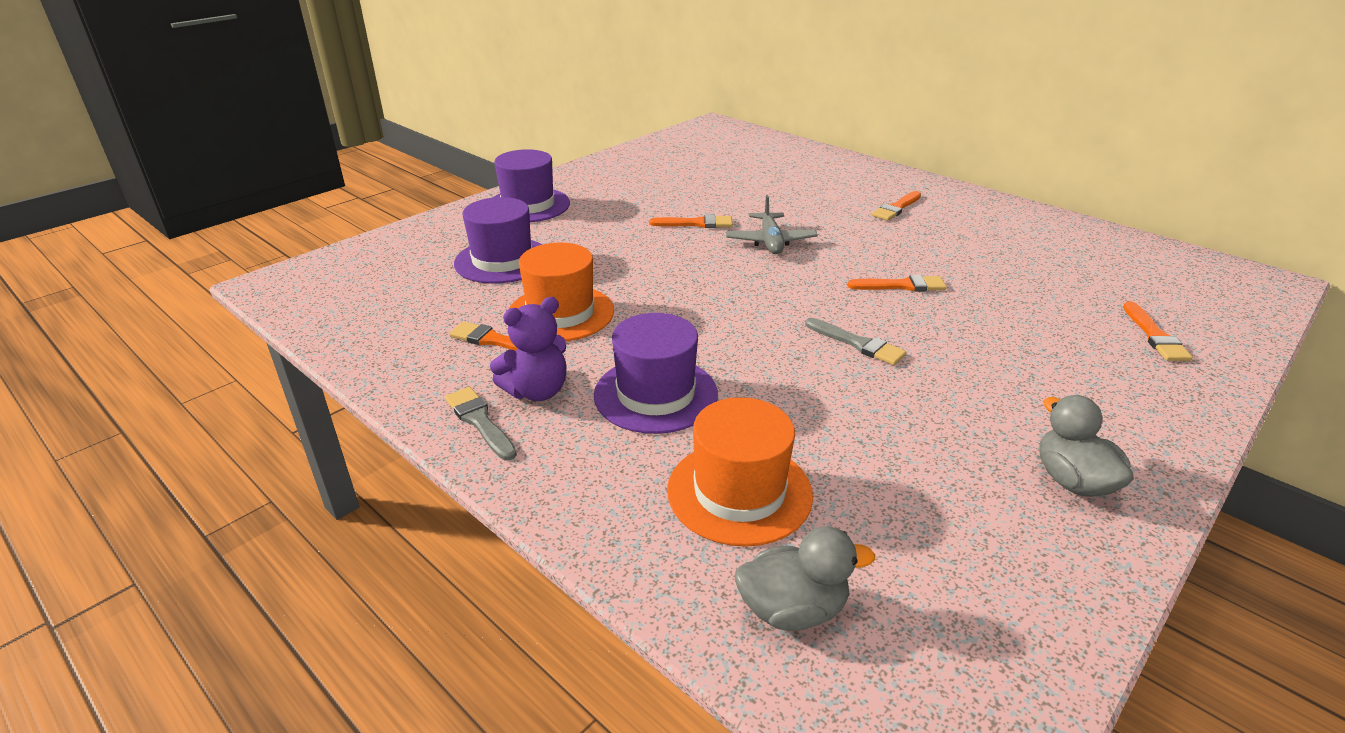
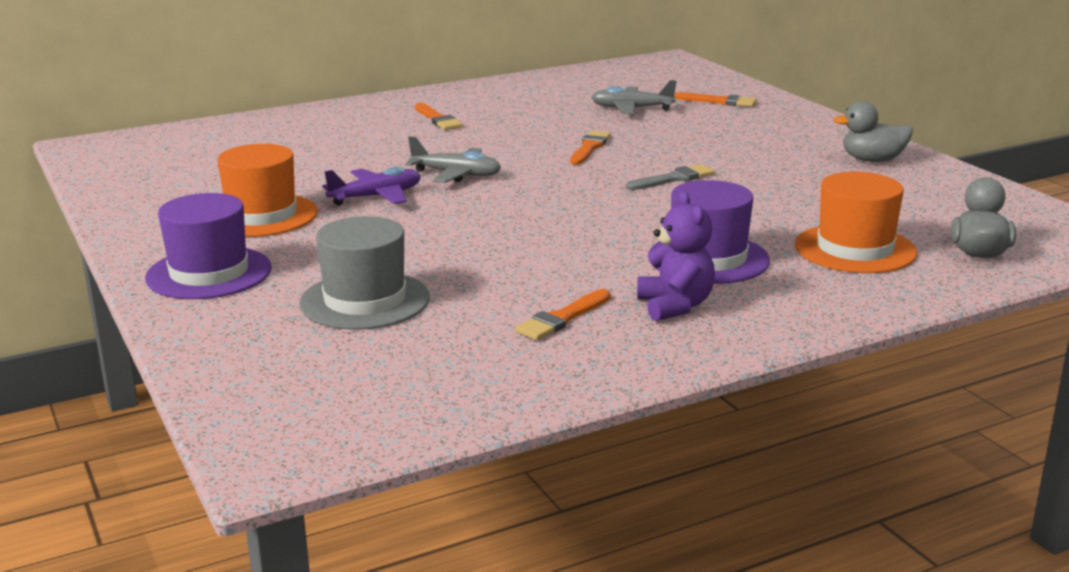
camera: 70 degrees left, 10 degrees down
grey brush [445,387,517,461] -> none
purple hat [454,197,542,284] -> grey hat [299,216,430,330]
orange hat [509,243,614,341] -> orange hat moved to [217,144,318,237]
orange brush [649,215,733,228] -> purple plane [323,167,421,206]
none -> grey plane [591,80,677,114]

